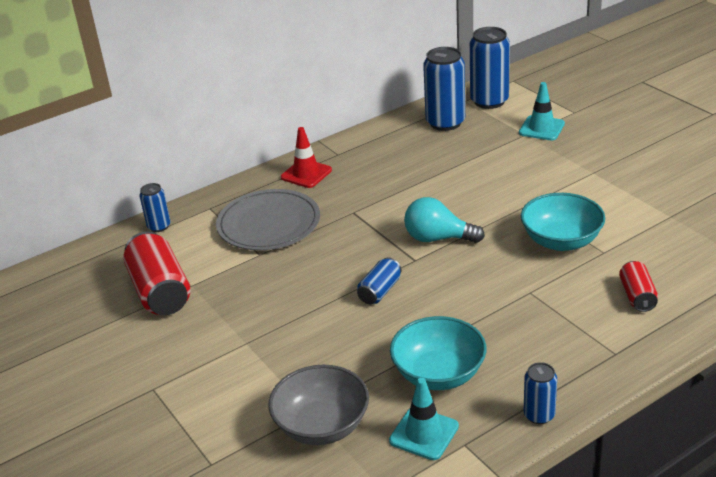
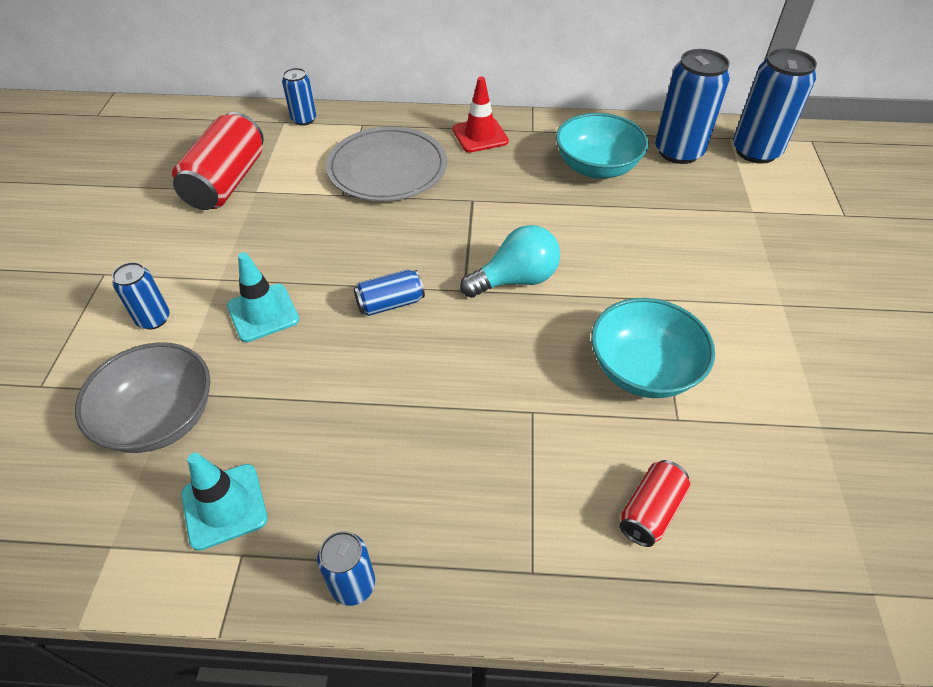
camera: 35 degrees right, 15 degrees up
turquoise bowl [390,316,487,390] -> turquoise bowl moved to [556,113,648,179]
turquoise light bulb [404,197,485,243] -> turquoise light bulb turned 105 degrees clockwise [460,225,560,298]
turquoise traffic cone [519,82,565,140] -> turquoise traffic cone moved to [227,252,299,342]
none -> blue can [112,262,170,329]

